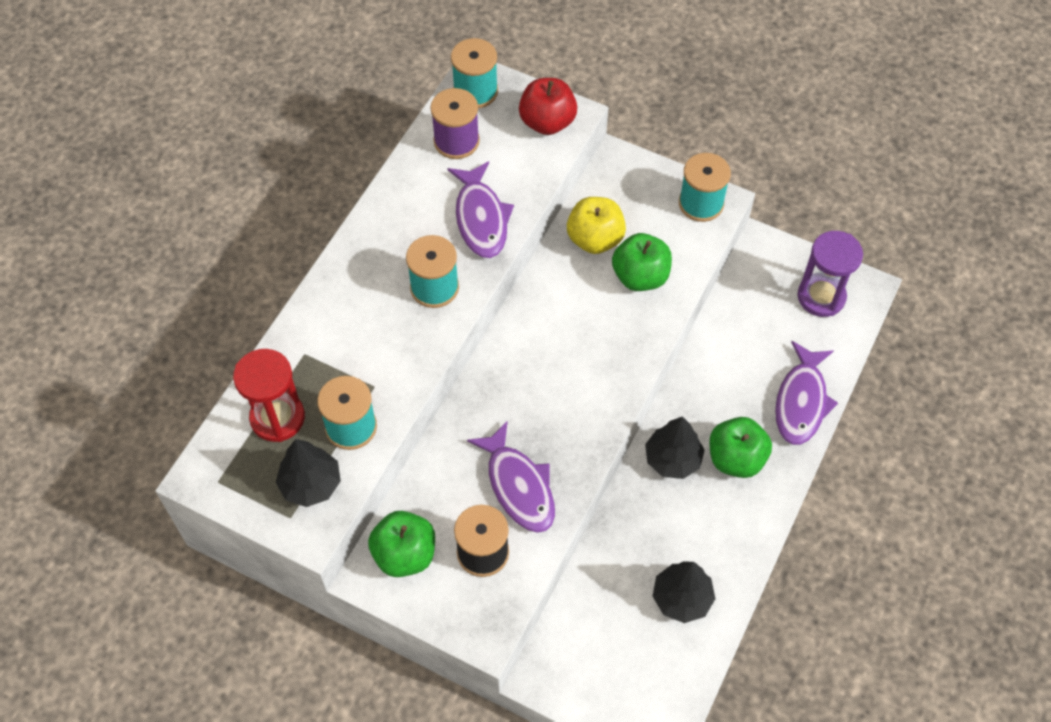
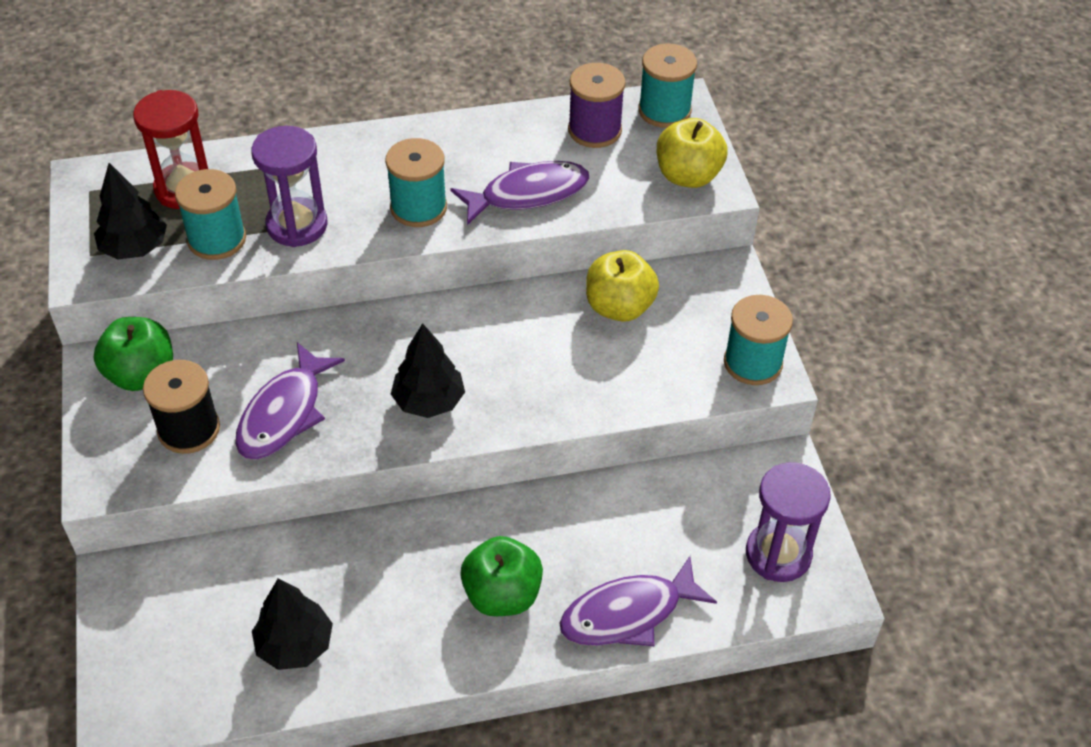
camera: 50 degrees right, 10 degrees down
purple fish [447,161,514,258] -> purple fish turned 150 degrees counterclockwise [450,161,589,225]
red apple [519,78,577,135] -> yellow apple [657,118,728,188]
green apple [612,233,672,291] -> none
black tree [645,416,705,479] -> black tree moved to [391,323,465,418]
none -> purple hourglass [251,126,328,247]

